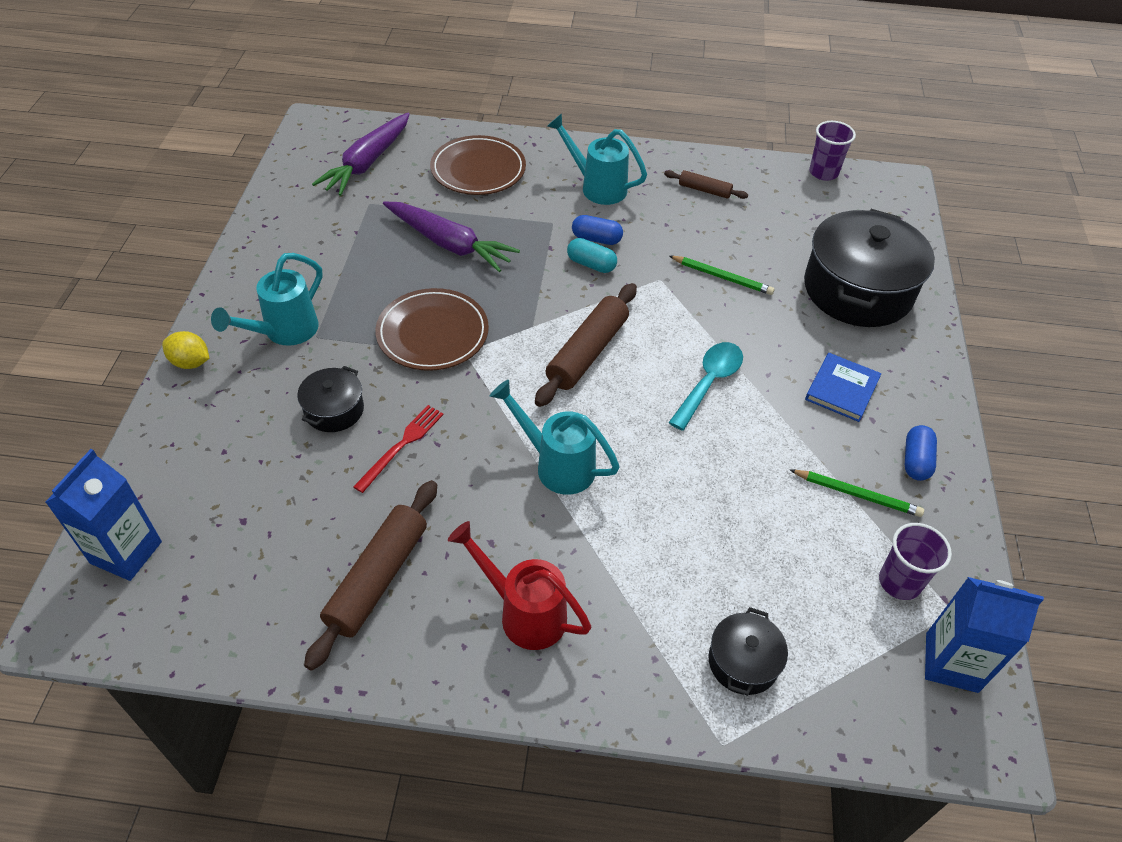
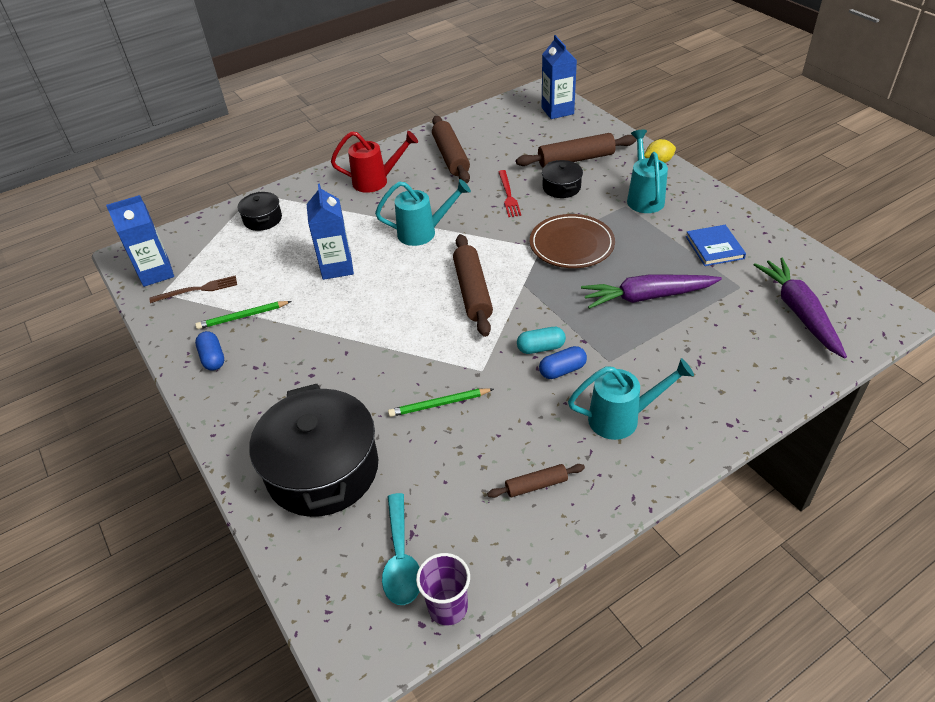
camera: 145 degrees right, 5 degrees down
brown plate [430,135,526,195] -> none
turquoise spoon [668,342,743,431] -> turquoise spoon moved to [382,493,419,605]
blue book [805,353,881,422] -> blue book moved to [686,225,746,266]
purple cup [879,523,952,600] -> brown fork [149,275,237,303]
none -> blue carton [307,184,354,280]
none -> brown rolling pin [516,133,636,168]

